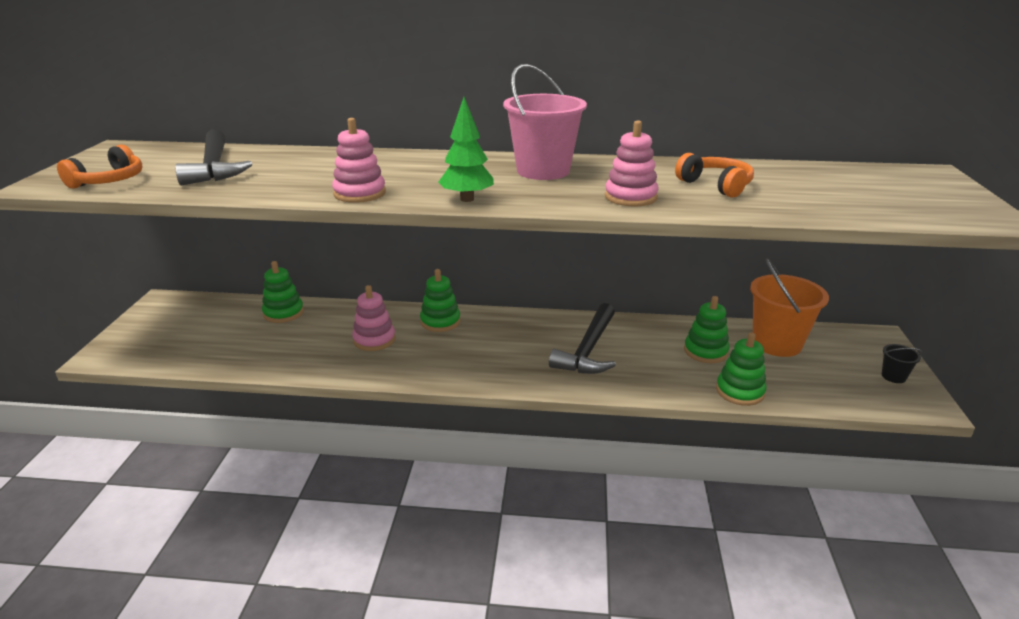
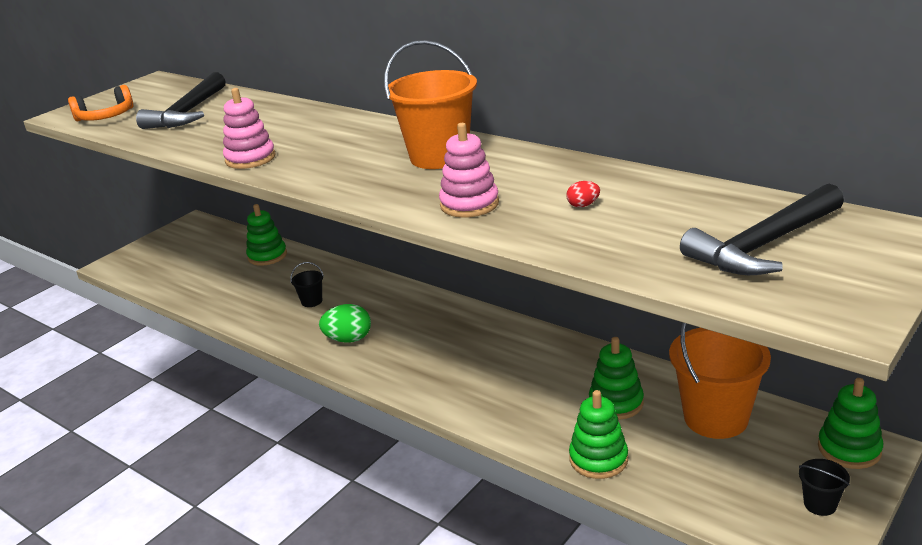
camera: 35 degrees right, 0 degrees up
pink stacking toy [352,285,396,351] -> black bucket [290,262,324,307]
green stacking toy [420,269,461,332] -> green stacking toy moved to [818,378,883,469]
green tree [439,97,494,202] -> none
pink bucket [503,64,587,180] -> orange bucket [384,40,477,169]
black hammer [549,303,616,374] -> black hammer moved to [680,184,844,275]
orange headphones [675,153,754,198] -> red egg [566,181,600,207]
none -> green egg [319,304,371,343]

